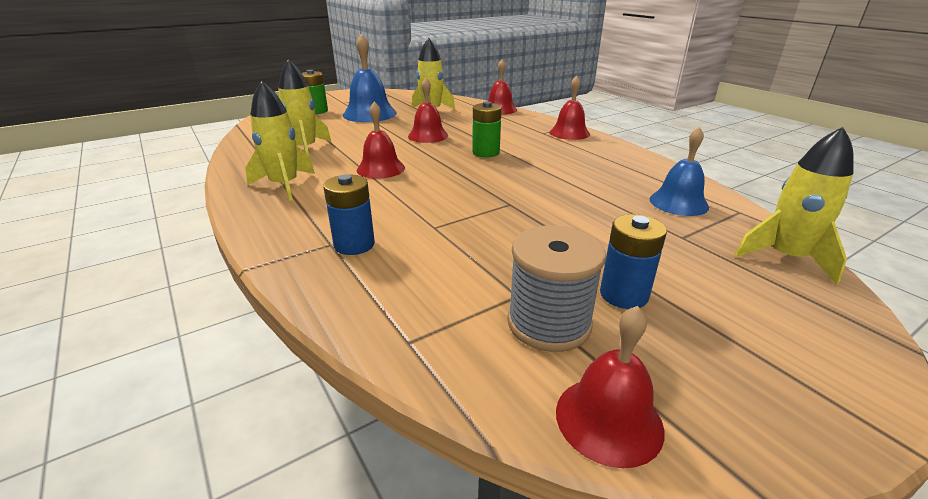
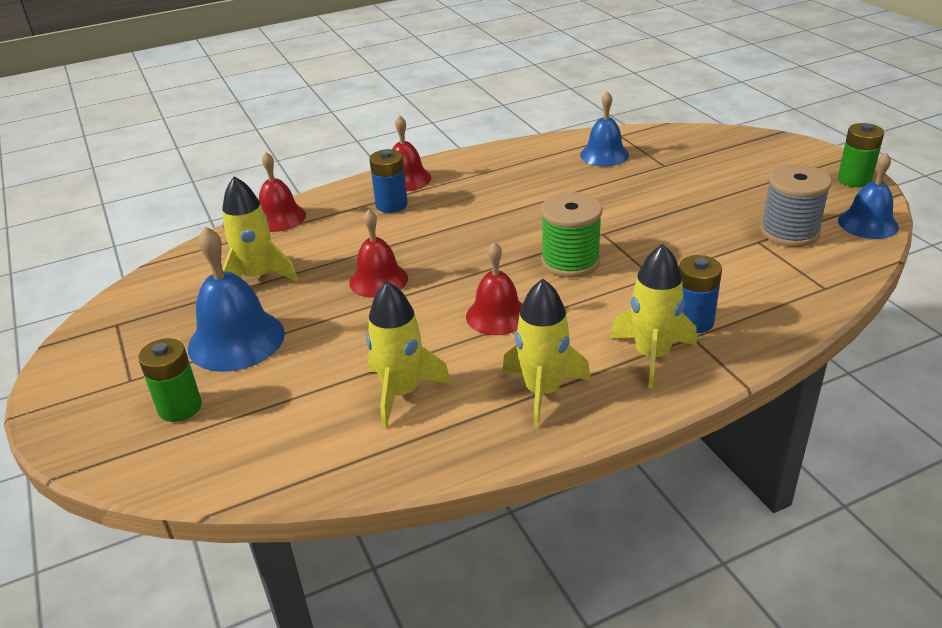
camera: 80 degrees left, 5 degrees up
green battery [472,101,502,157] -> green battery moved to [838,123,884,187]
red bell [556,306,664,468] -> blue bell [838,152,899,239]
blue battery [600,214,667,309] -> blue battery moved to [370,149,408,213]
yellow rocket [734,127,854,285] -> yellow rocket moved to [610,244,697,389]
none -> green spool [541,192,602,278]

